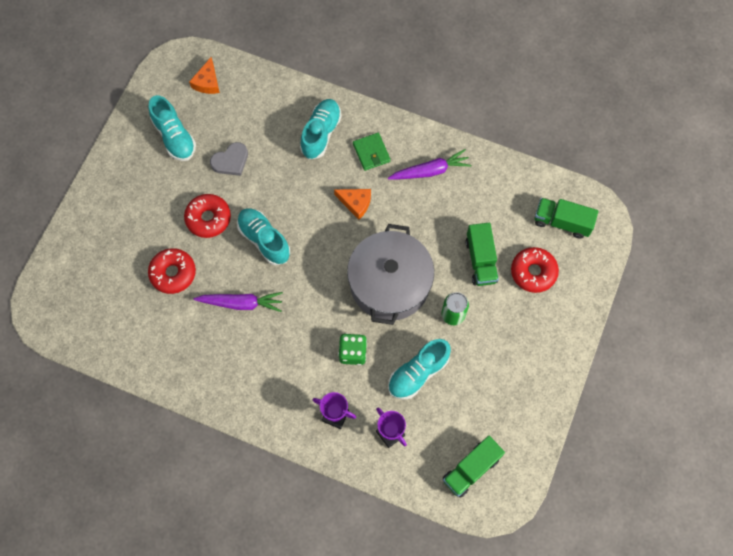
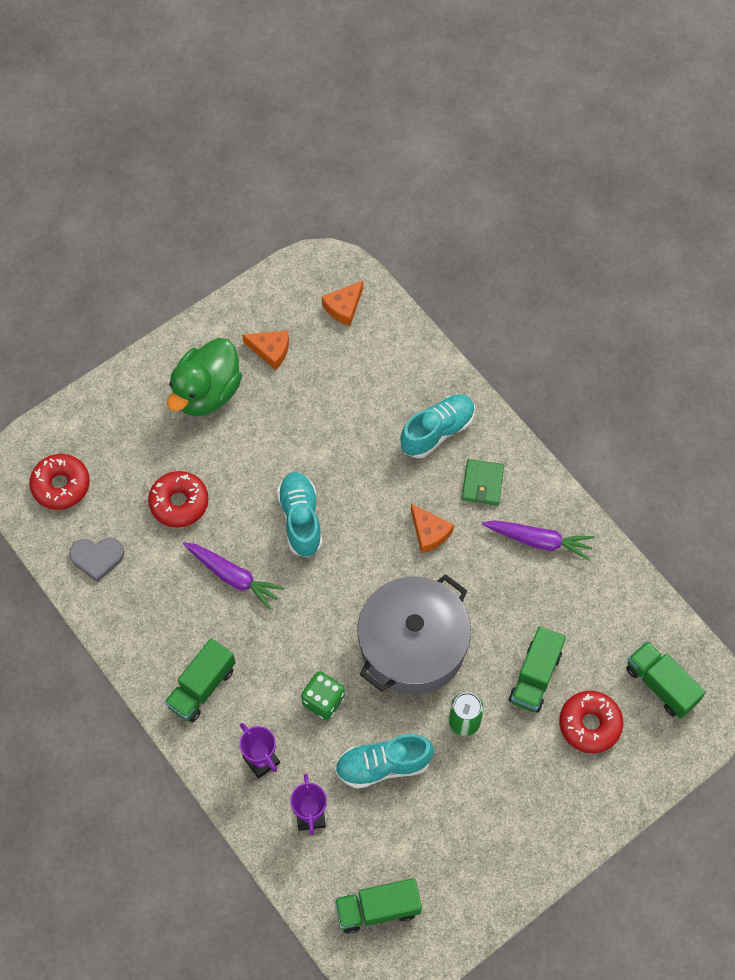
camera: 30 degrees right, 5 degrees down
turquoise shoe [148,95,196,161] -> orange cheese [242,331,289,370]
red donut [184,194,231,238] -> red donut moved to [29,454,90,510]
grey heart [210,142,248,176] -> grey heart moved to [69,538,124,582]
none -> green truck [164,638,236,723]
none -> green duck [167,338,242,416]

